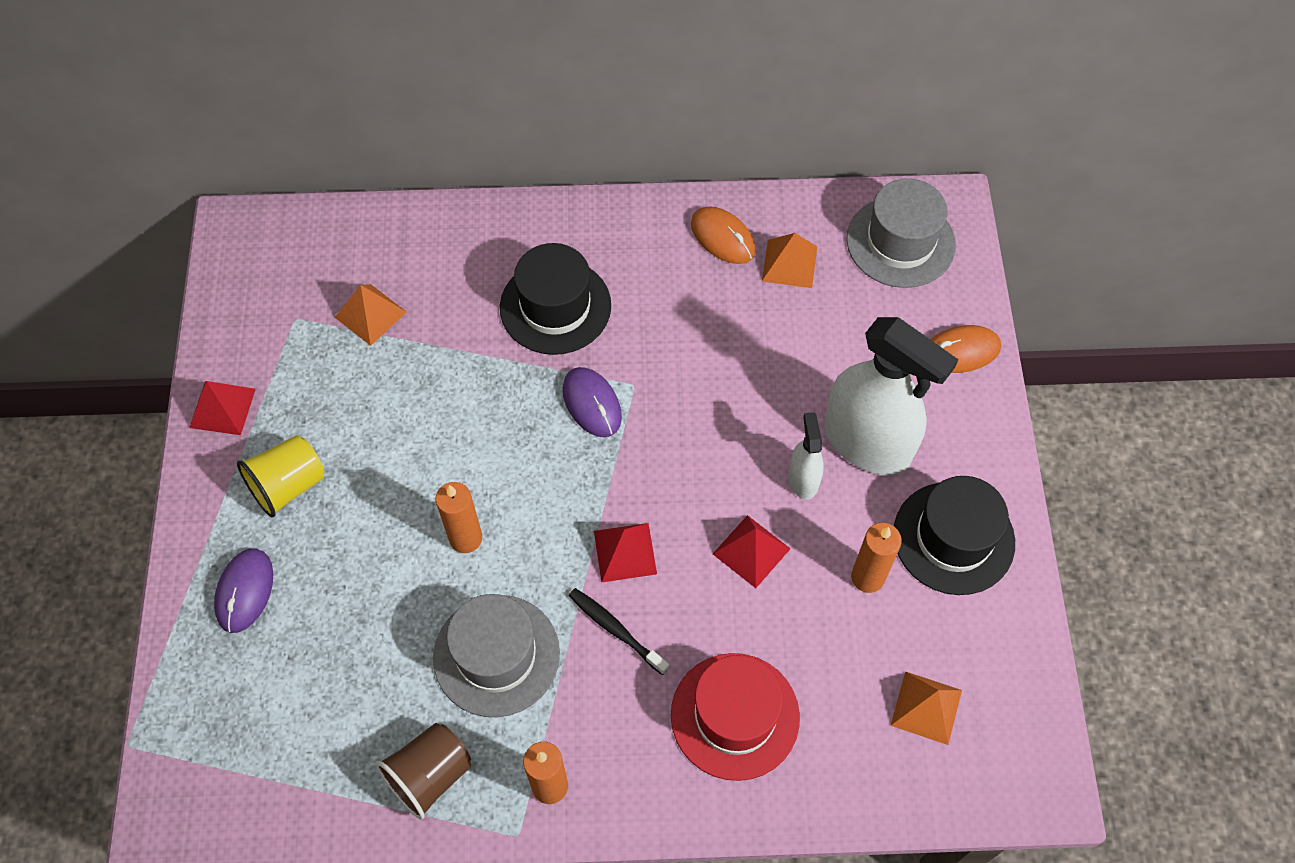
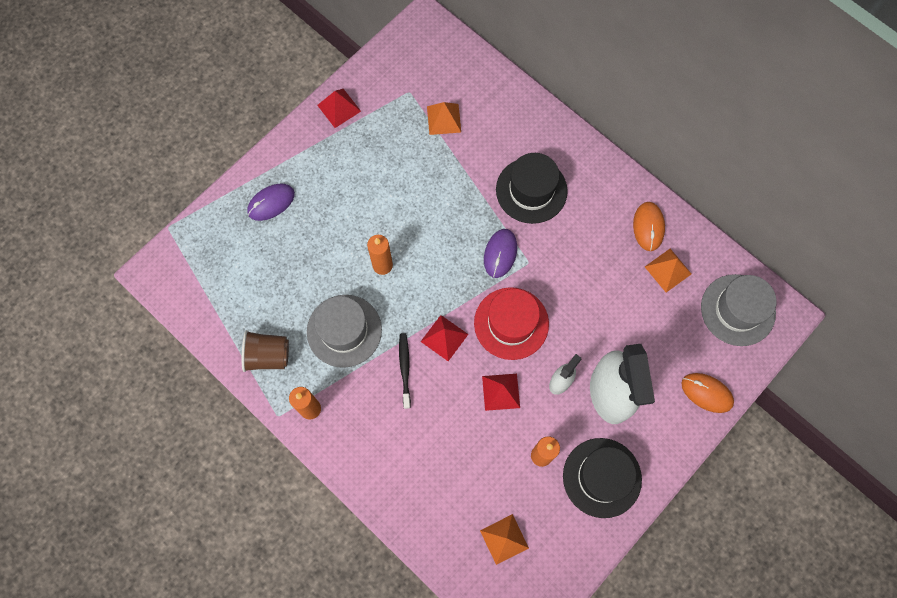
camera: 45 degrees right, 10 degrees up
yellow cup [237,435,324,518] -> none
red hat [671,653,800,781] -> red hat moved to [474,287,549,360]

